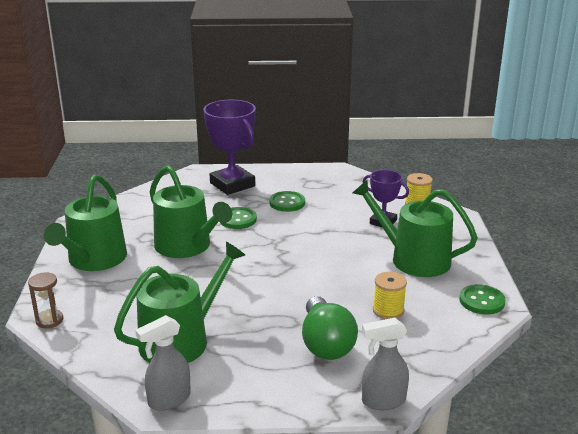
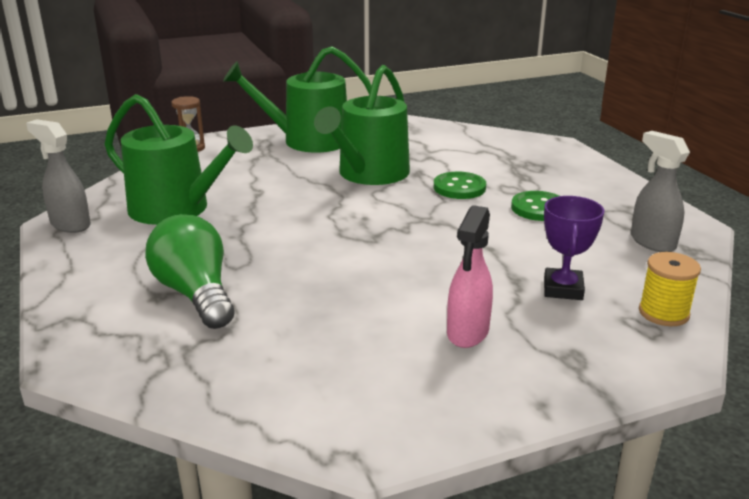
camera: 70 degrees right, 0 degrees up
purple trophy [203,100,256,195] -> none
green light bulb [302,296,358,360] -> green light bulb turned 90 degrees clockwise [145,214,235,329]
green watering can [353,180,478,277] -> pink spray bottle [447,205,493,348]
grey spray bottle [362,318,409,410] -> grey spray bottle moved to [631,131,690,252]
yellow spool [373,272,407,319] -> none
green button [459,284,505,315] -> none

